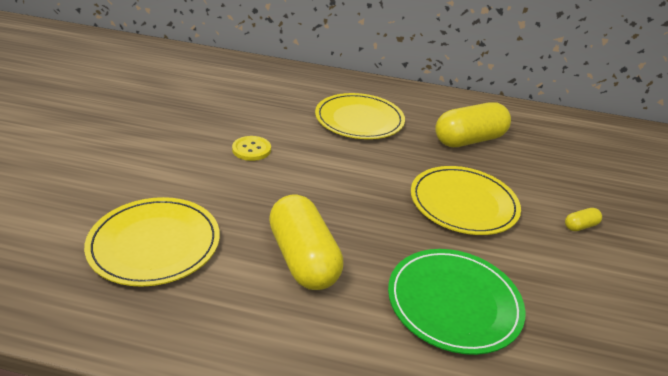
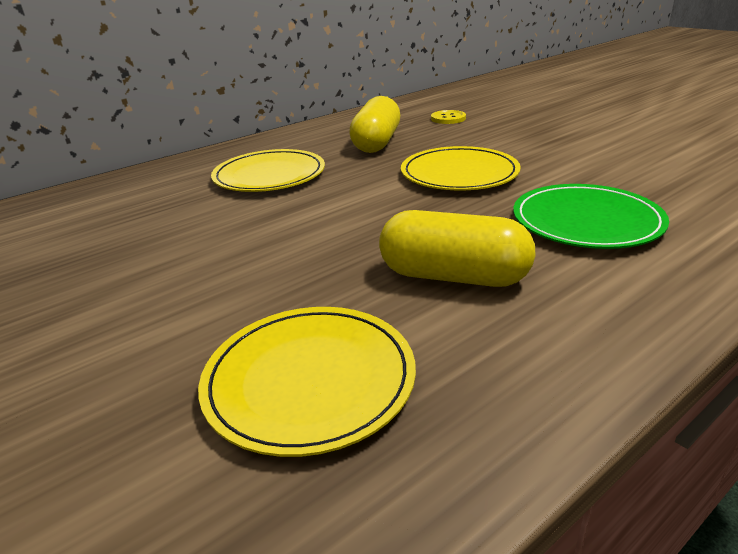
camera: 45 degrees left, 5 degrees down
yellow button [232,136,271,161] -> yellow button moved to [431,110,466,124]
yellow capsule [565,208,602,231] -> none

